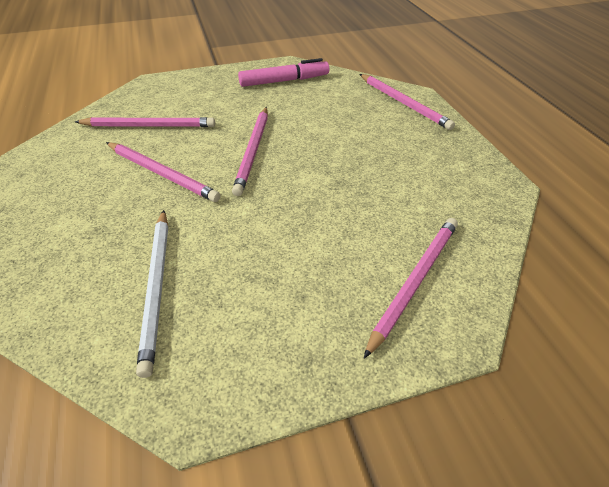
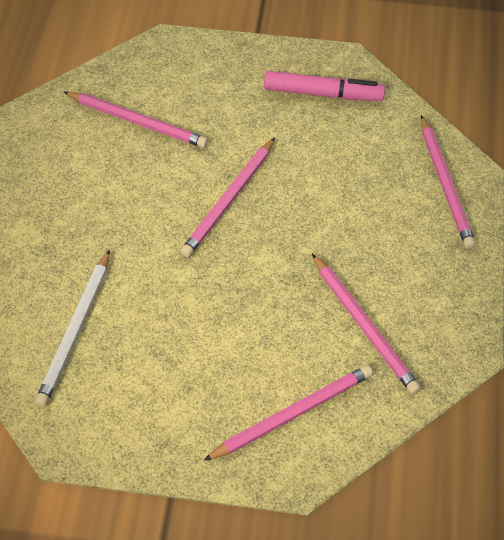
camera: 25 degrees right, 10 degrees up
pink pencil [106,142,221,202] -> pink pencil moved to [312,254,421,394]

